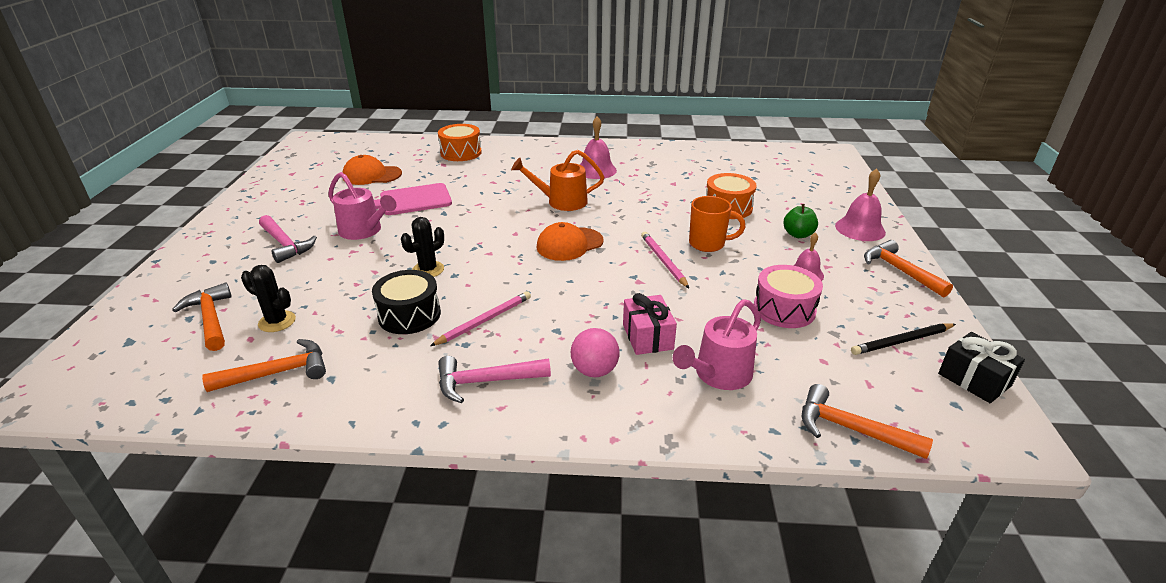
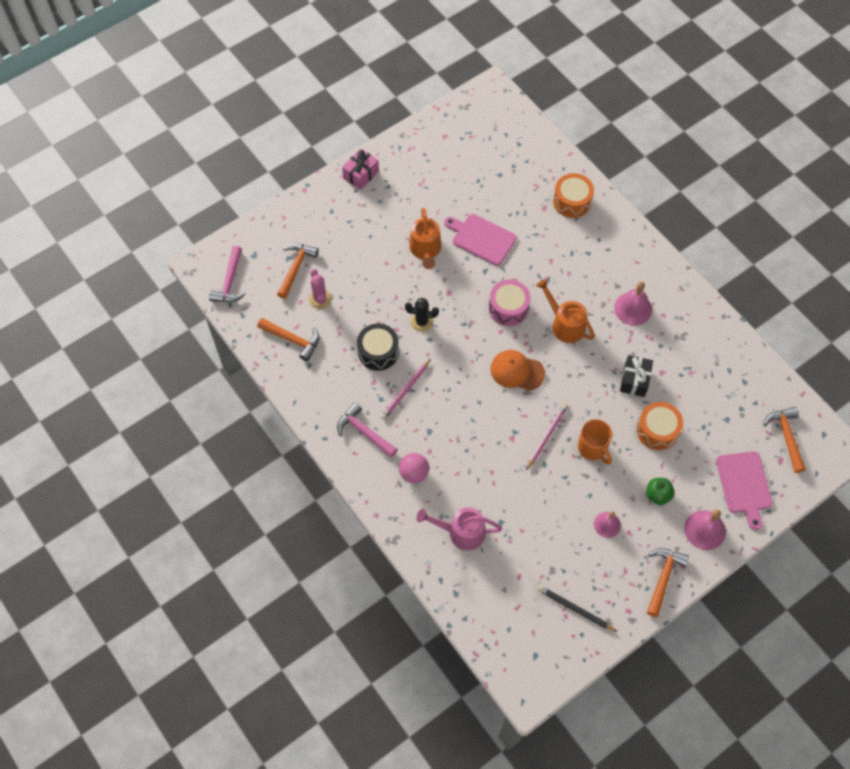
camera: 50 degrees right, 30 degrees up
black cactus [241,265,296,332] -> pink cactus [309,269,332,309]
pink hammer [259,215,317,263] -> pink hammer moved to [209,246,246,302]
pink watering can [328,172,397,240] -> orange watering can [409,207,441,269]
orange cap [342,155,402,185] -> none
pink pencil [430,291,531,346] -> pink pencil turned 120 degrees clockwise [381,359,431,420]
pink gift [623,293,677,355] -> pink gift moved to [342,148,379,190]
pink drum [754,265,823,328] -> pink drum moved to [489,280,531,326]
orange hammer [802,384,933,459] -> orange hammer moved to [763,407,806,473]
black gift [938,332,1025,403] -> black gift moved to [620,355,653,397]
none -> pink cutting board [716,451,773,530]

